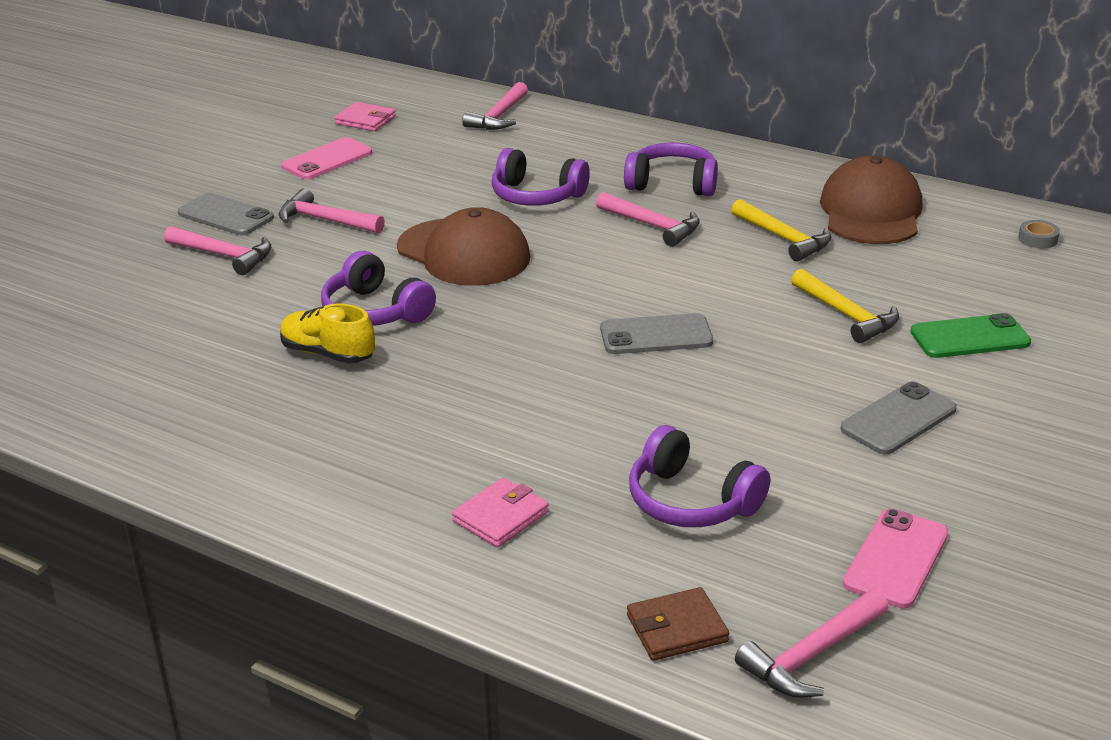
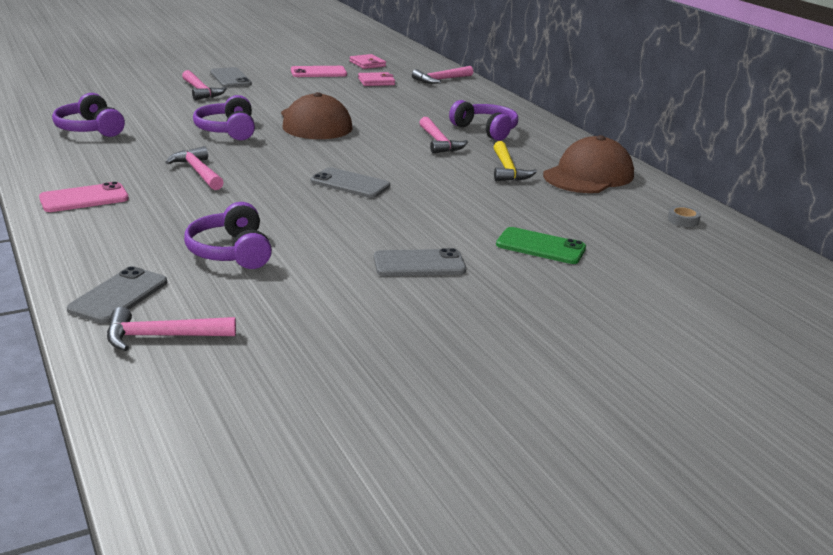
camera: 30 degrees right, 5 degrees down
pink hammer [279,188,385,233] -> pink hammer moved to [165,146,224,190]
yellow shoe [280,303,375,364] -> none
pink wallet [452,478,549,547] -> pink wallet moved to [358,72,395,86]
purple headphones [492,148,590,206] -> purple headphones moved to [52,93,125,137]
brown wallet [627,587,729,661] -> grey phone [67,266,167,324]
yellow hammer [791,269,899,343] -> none
pink phone [843,509,949,609] -> pink phone moved to [39,182,129,212]

